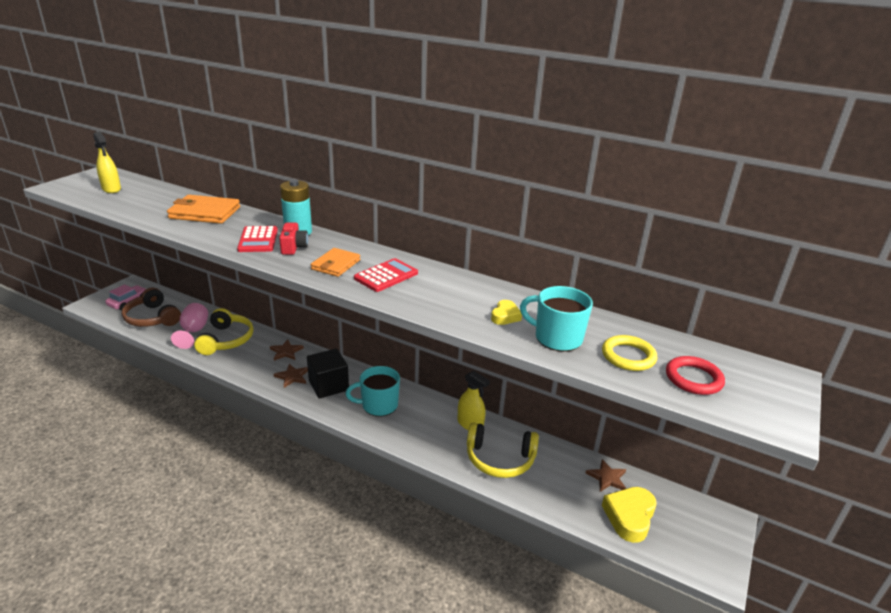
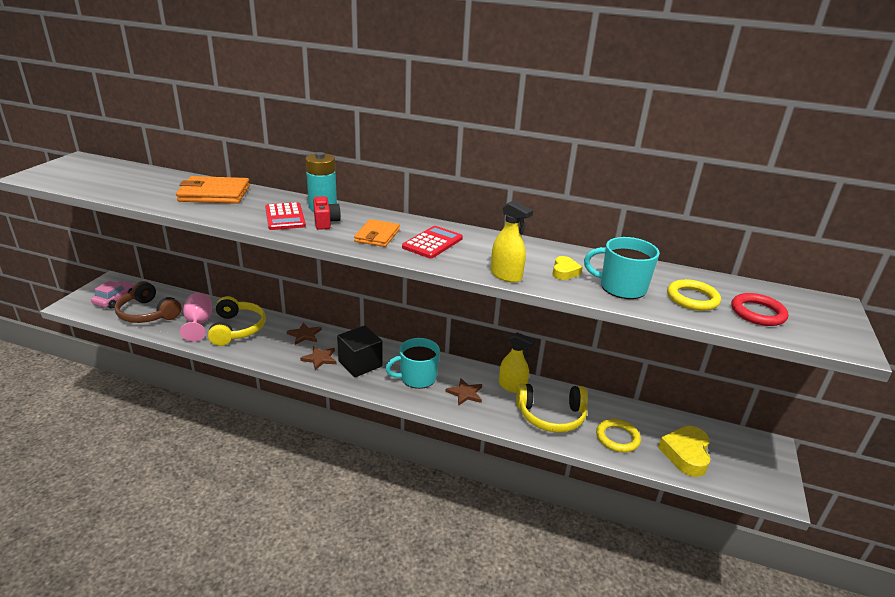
camera: 10 degrees left, 0 degrees up
yellow spray bottle [94,132,121,193] -> yellow spray bottle moved to [491,200,533,283]
brown star [585,459,626,492] -> brown star moved to [445,378,482,406]
none -> yellow ring [596,419,641,452]

